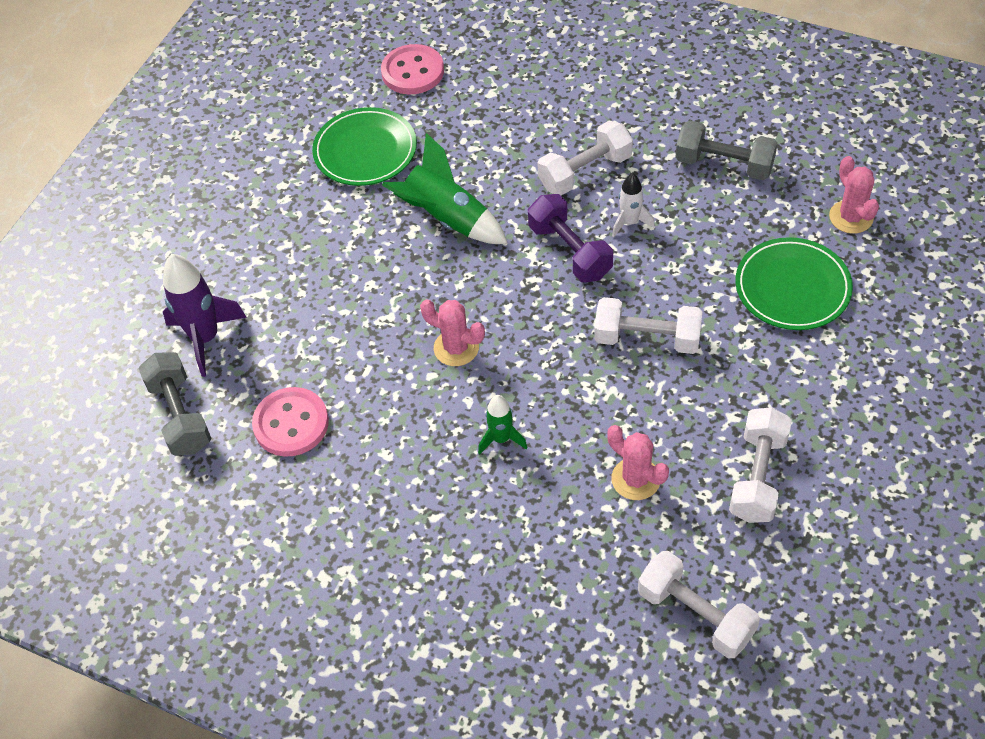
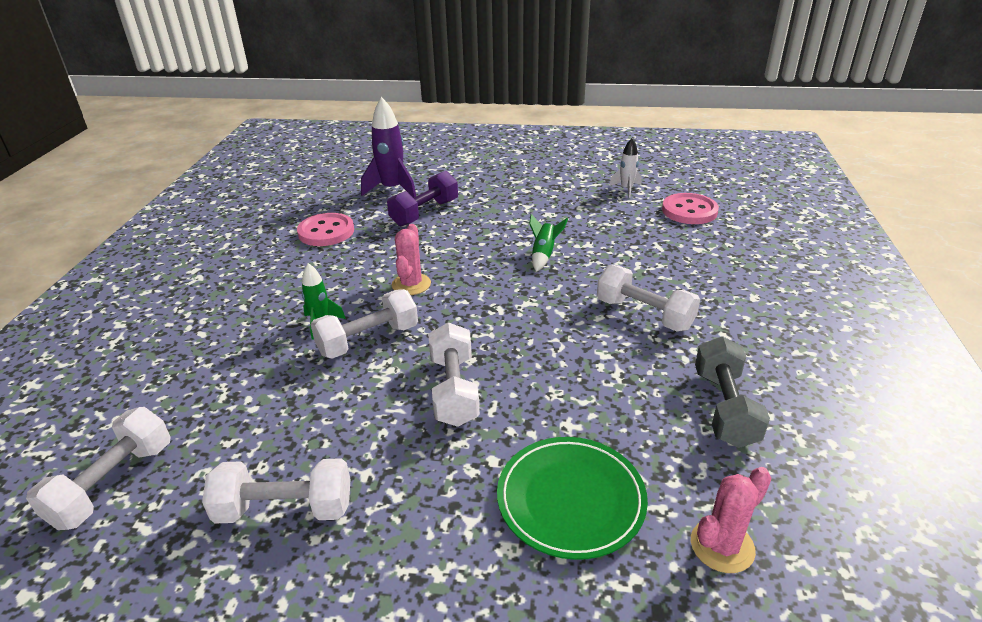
camera: 70 degrees right, 20 degrees down
grey dumbbell [138,352,211,456] -> none
green plate [312,107,417,186] -> none
green rocket [382,133,508,244] -> green rocket [529,214,568,272], size x0.57
purple dumbbell [528,194,613,282] -> purple dumbbell moved to [387,171,458,226]
pink cactus [607,425,669,500] -> none
white rocket [612,173,655,237] -> white rocket moved to [609,138,641,198]
none -> white dumbbell [311,289,418,359]

